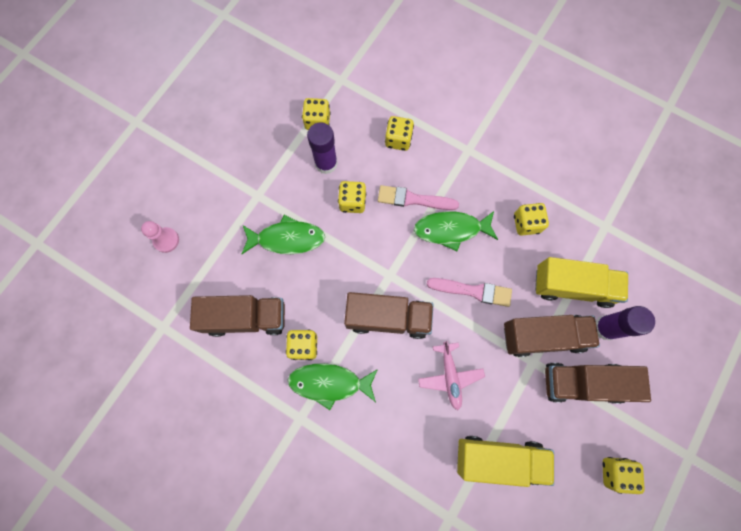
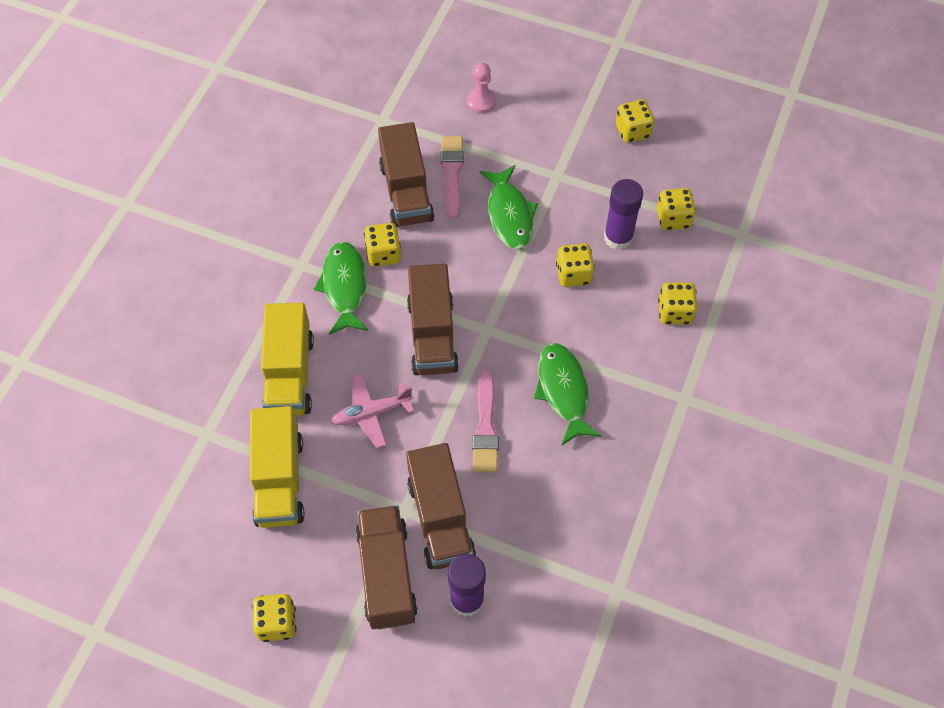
camera: 80 degrees right, 15 degrees down
pink brush [378,185,459,210] -> pink brush moved to [441,136,464,219]
yellow dice [514,203,549,236] -> yellow dice moved to [616,99,654,143]
yellow truck [535,257,628,308] -> yellow truck moved to [261,303,314,415]

